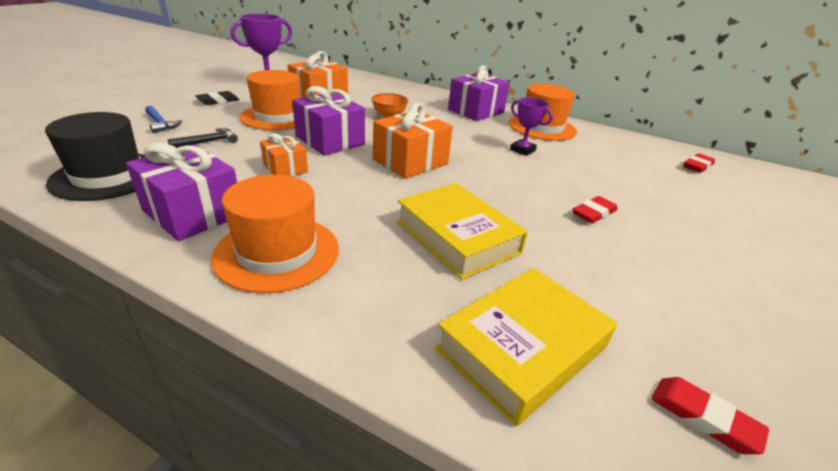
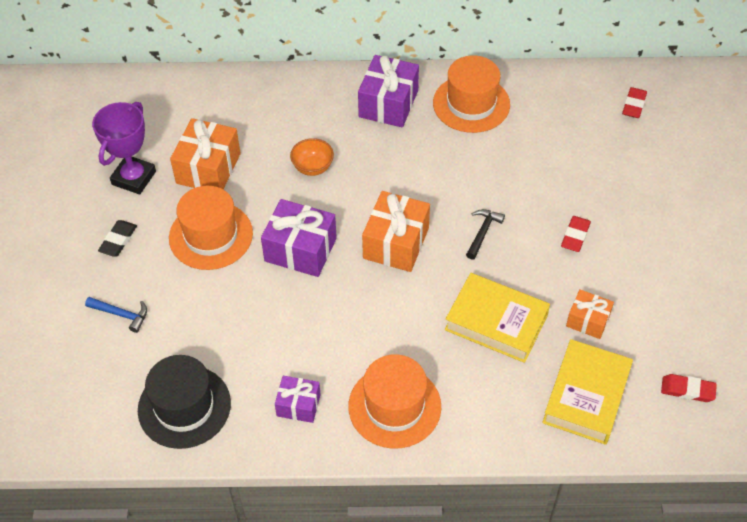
camera: 25 degrees left, 20 degrees up
purple gift [126,142,237,241] -> purple gift [275,376,321,423], size x0.59
black hammer [168,128,238,148] -> black hammer moved to [466,209,505,260]
orange gift [260,133,308,176] -> orange gift moved to [566,289,614,339]
purple trophy [510,97,553,156] -> none

